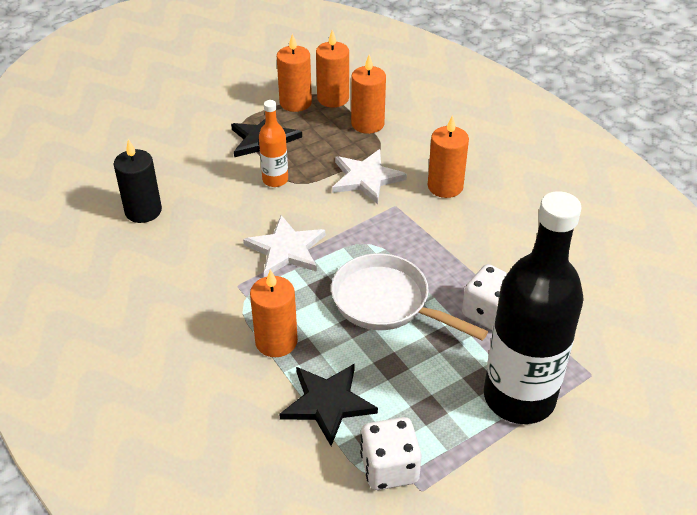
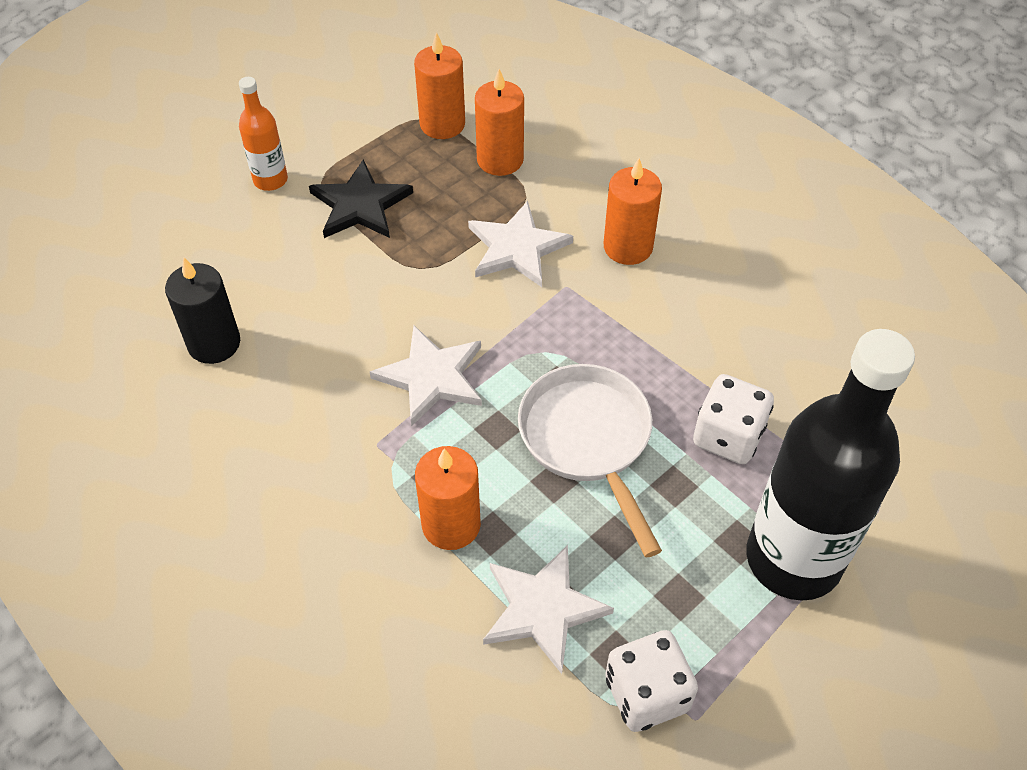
camera: 10 degrees left, 10 degrees up
orange bottle [259,100,288,187] -> orange bottle moved to [239,77,288,191]
orange candle [277,33,312,112] -> none
black star [279,363,378,446] -> white star [483,545,614,674]
white pan [331,253,488,340] -> white pan turned 45 degrees clockwise [518,364,662,557]

